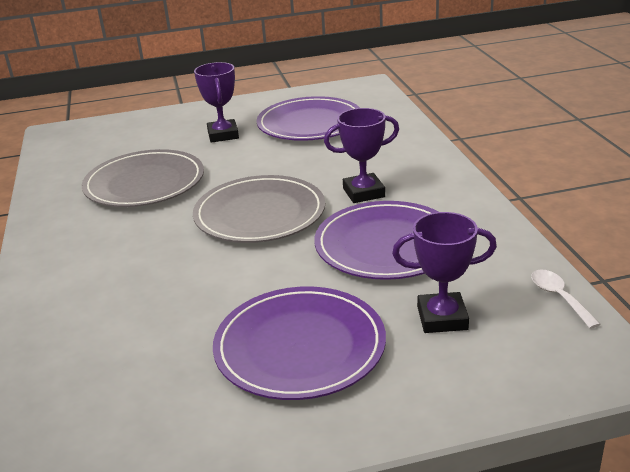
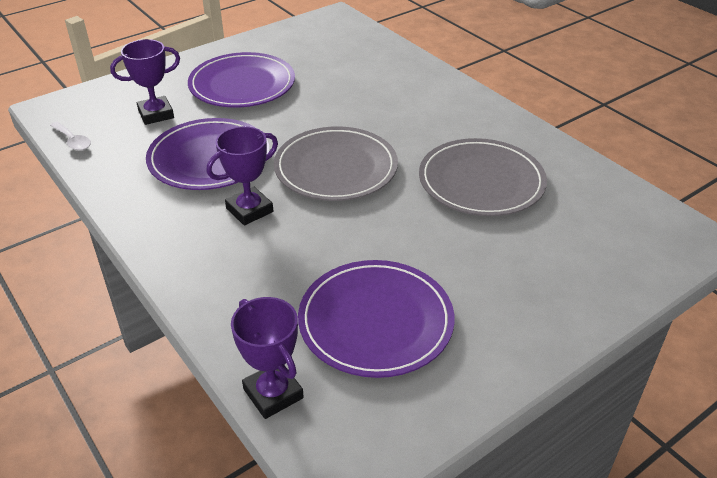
camera: 155 degrees right, 10 degrees up
purple trophy [194,62,239,143] -> purple trophy moved to [231,297,304,419]

